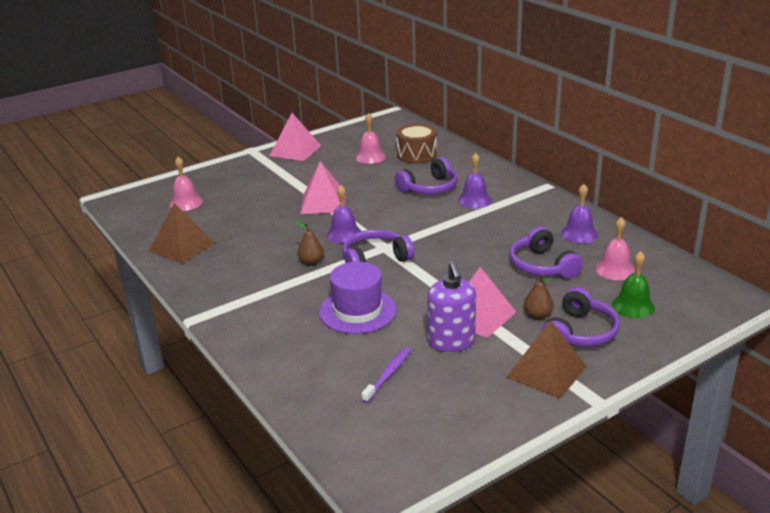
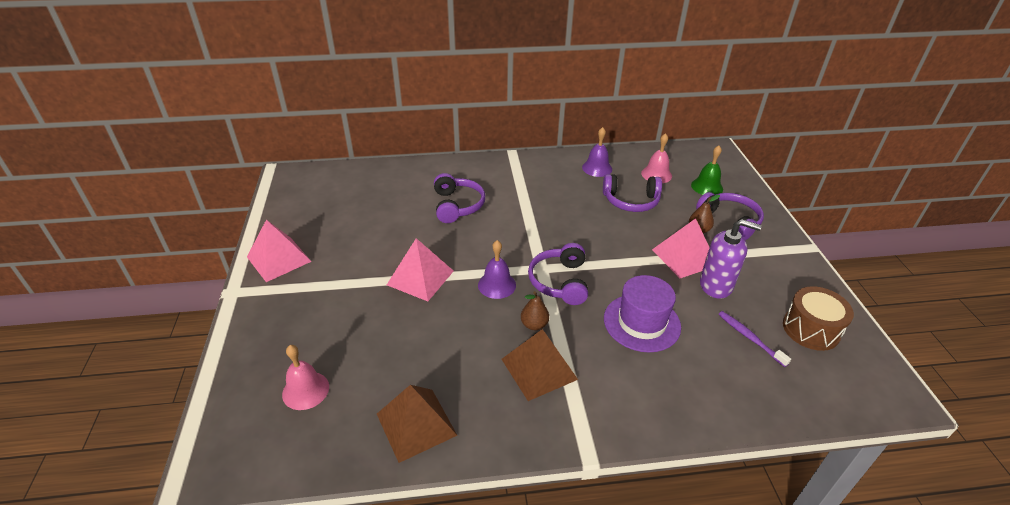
camera: 65 degrees left, 10 degrees up
pink bell [355,113,386,164] -> none
brown drum [396,124,437,164] -> brown drum moved to [783,286,854,351]
purple bell [458,153,492,209] -> none
brown pyramid [507,320,587,399] -> brown pyramid moved to [502,329,578,401]

